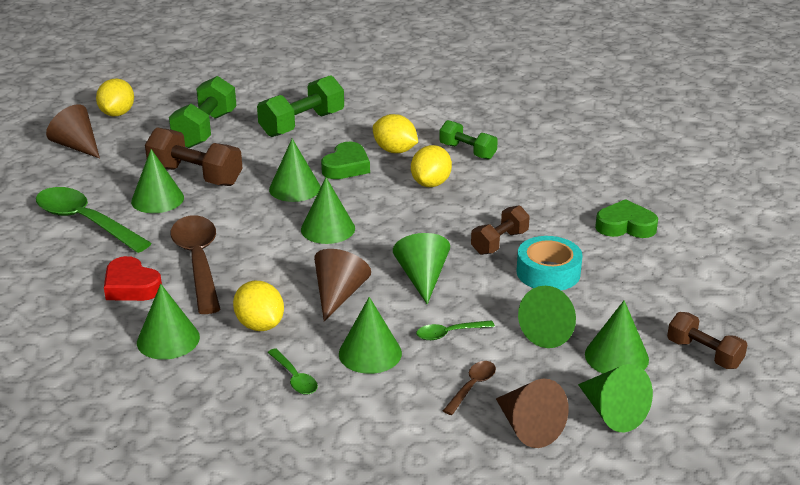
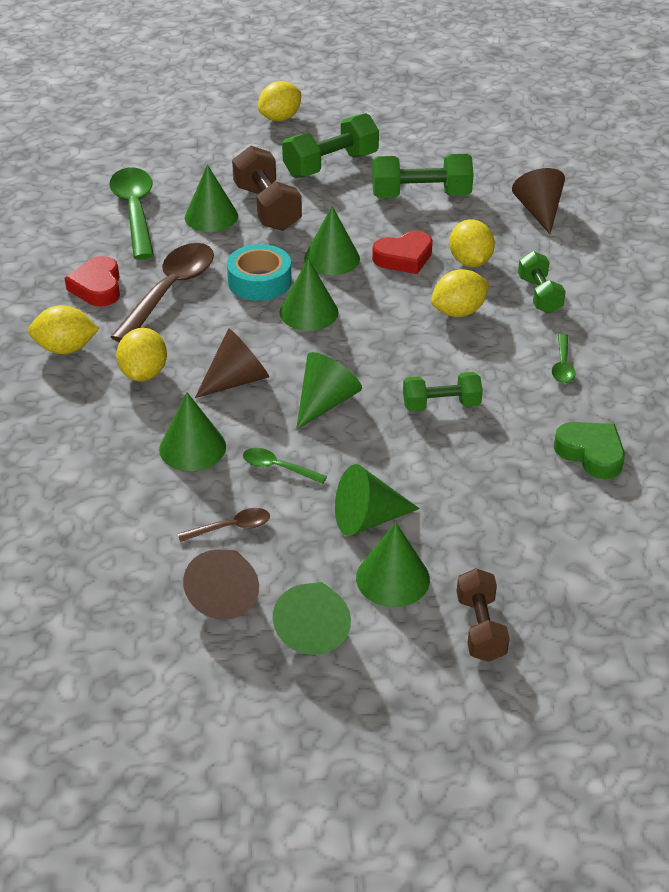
camera: 40 degrees right, 10 degrees up
brown cone [46,104,100,159] -> brown cone moved to [512,168,565,234]
green cone [137,284,200,360] -> yellow lemon [28,305,99,354]
green spoon [267,348,318,395] -> green spoon moved to [552,333,576,383]
green heart [321,142,370,179] -> red heart [372,231,433,274]
brown dumbbell [471,205,530,255] -> green dumbbell [403,372,483,412]
turquoise tape [517,236,582,290] -> turquoise tape moved to [227,244,292,301]

